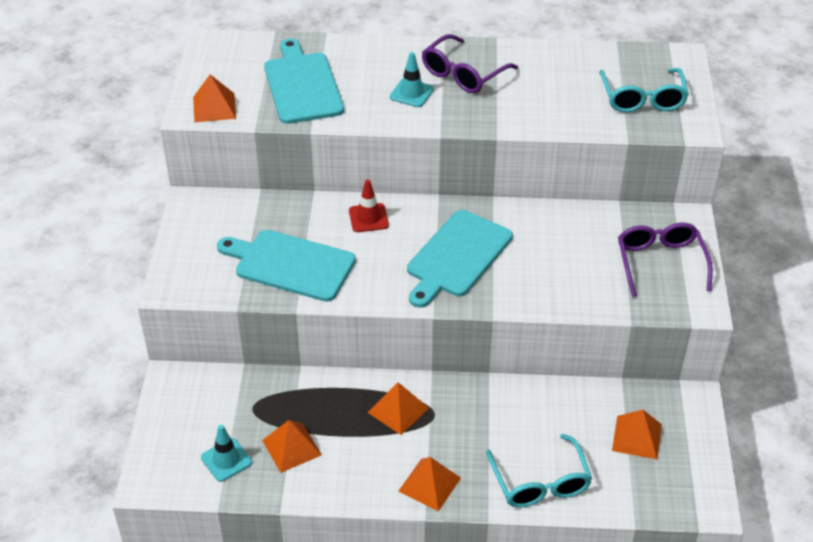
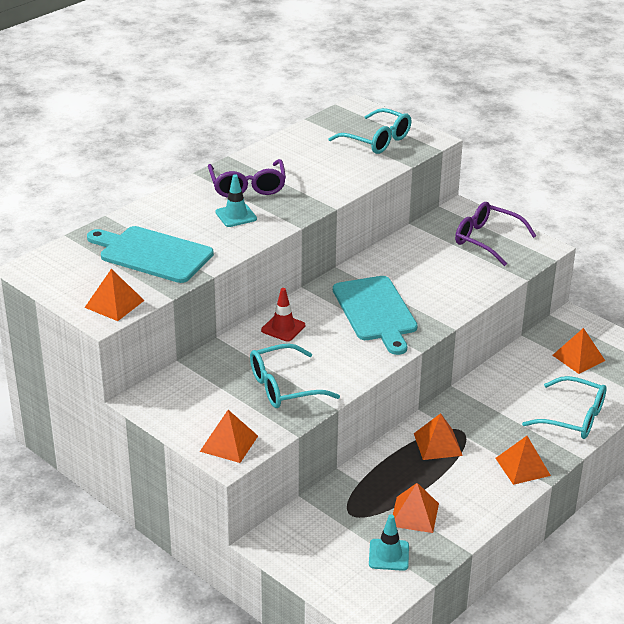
camera: 50 degrees left, 10 degrees down
turquoise cutting board [217,230,356,302] -> turquoise glasses [250,344,340,408]
none -> orange pyramid [200,410,258,463]

